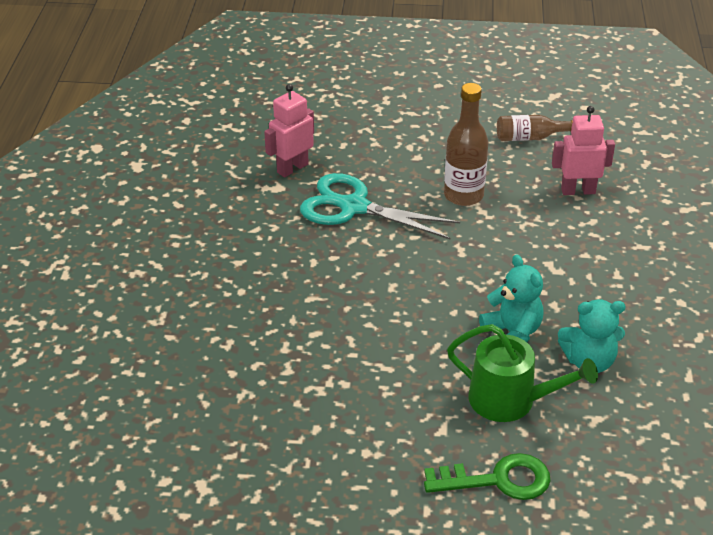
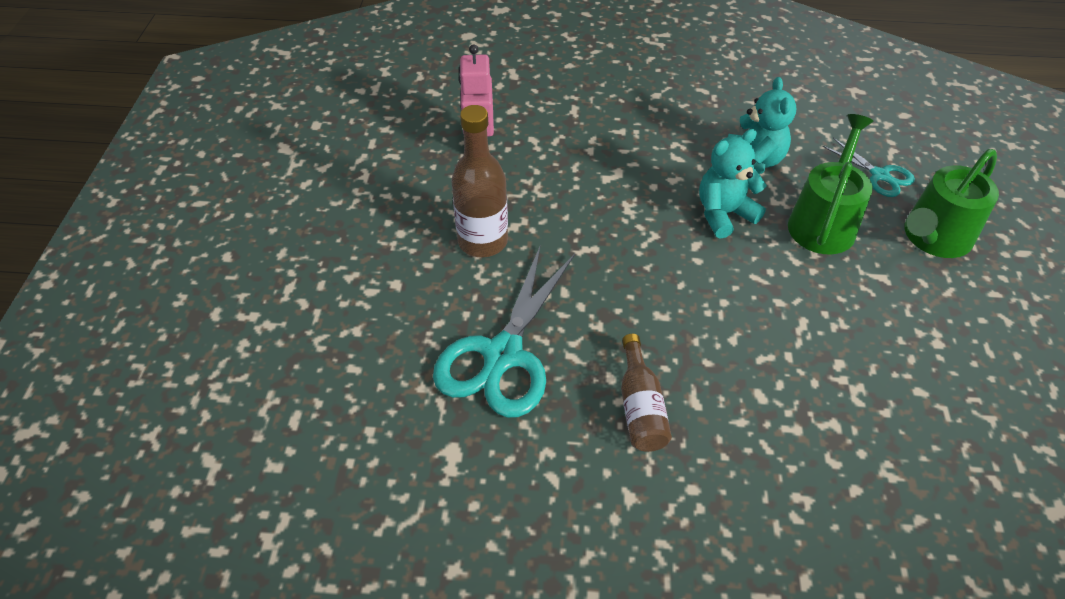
camera: 90 degrees left, 10 degrees up
pink robot [264,84,314,178] -> none
green key [424,453,551,500] -> green watering can [905,149,999,258]
brown bottle [497,115,573,141] -> brown bottle moved to [621,334,672,452]
none -> turquoise scissors [822,138,915,197]

